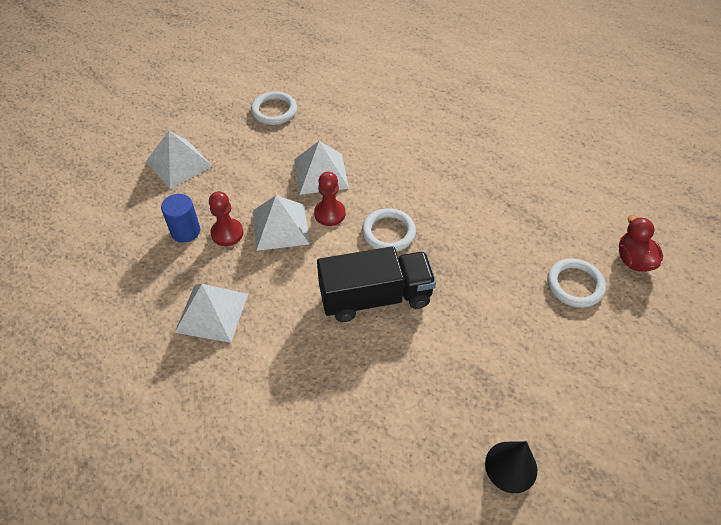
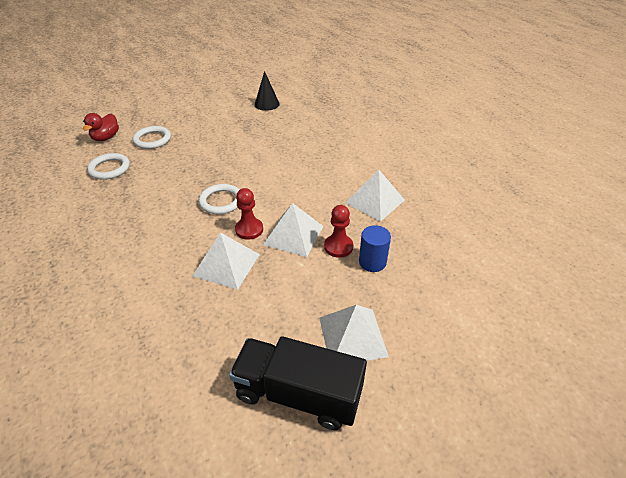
camera: 150 degrees left, 10 degrees down
white ring [251,91,297,125] -> white ring moved to [87,153,130,180]
black truck [317,246,436,322] -> black truck moved to [229,336,367,430]

